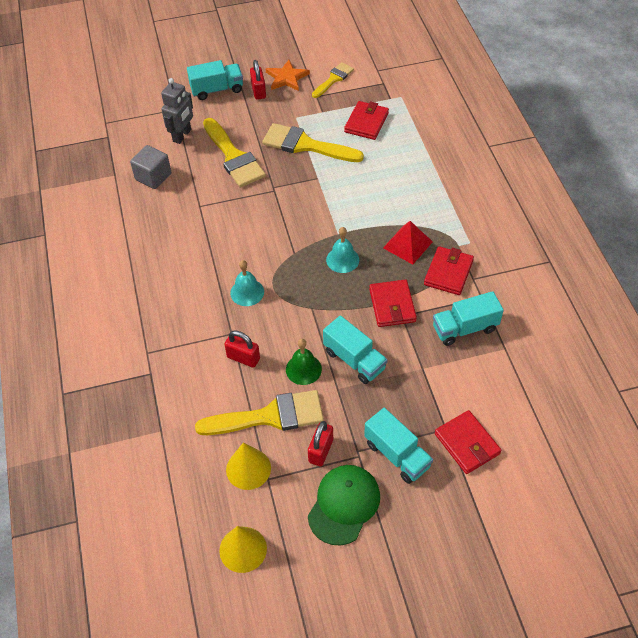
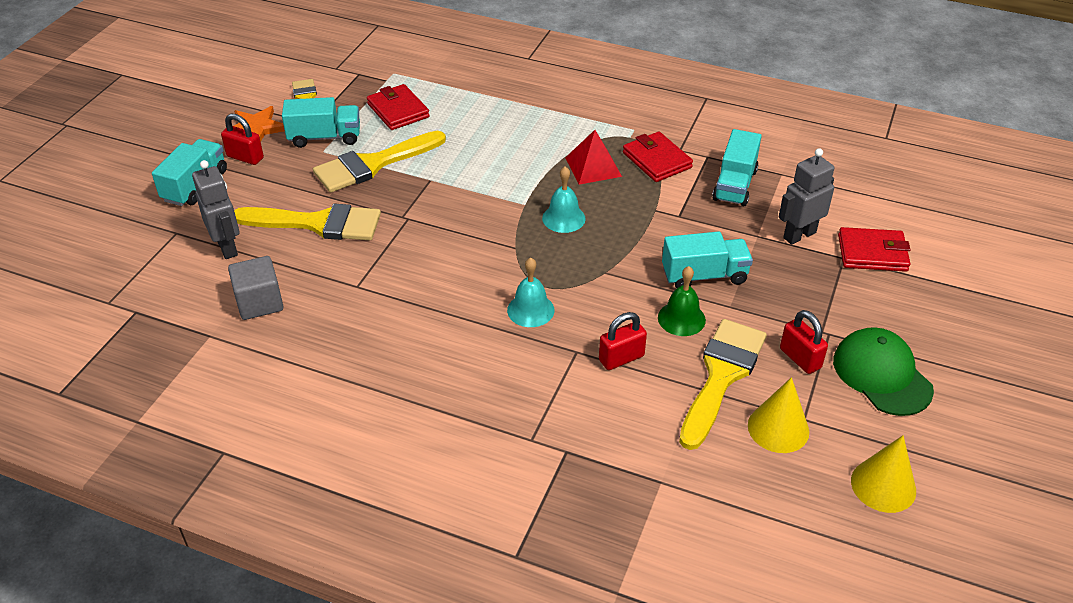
camera: 55 degrees left, 10 degrees down
turquoise truck [364,408,433,484] -> turquoise truck moved to [282,97,360,148]
red wallet [369,280,417,327] -> none
none -> grey robot [778,148,834,245]

